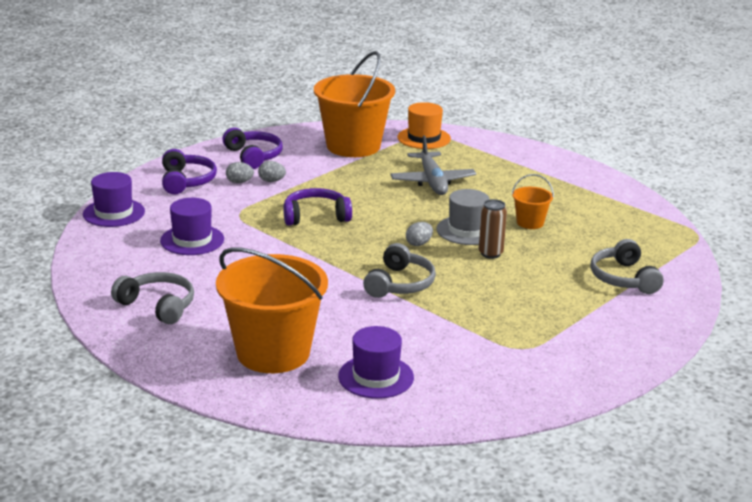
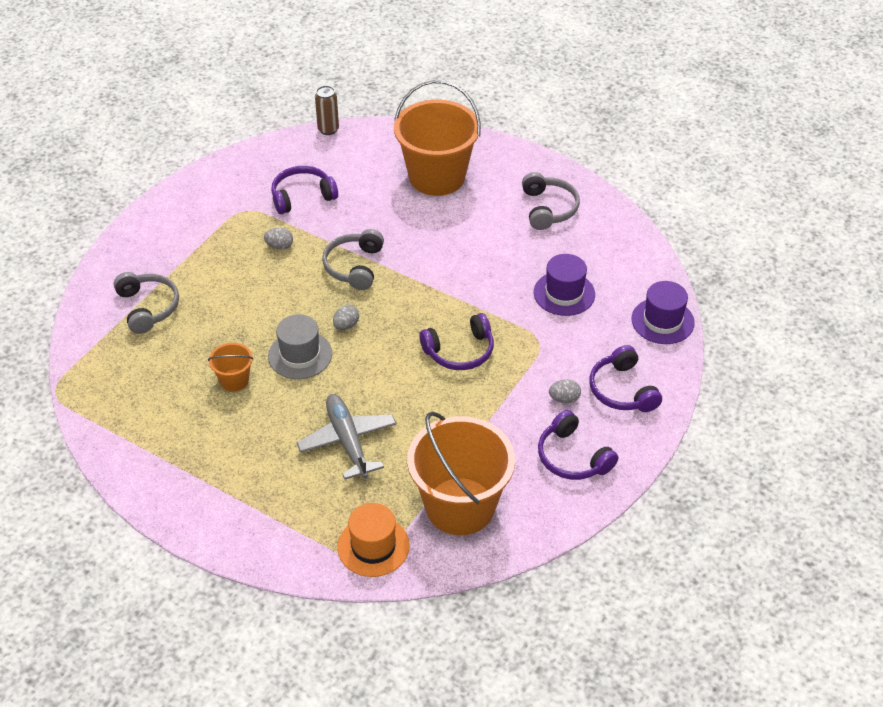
camera: 170 degrees right, 20 degrees up
grey headphones [111,272,194,324] -> grey headphones turned 120 degrees counterclockwise [522,172,580,230]
grey egg [258,161,286,182] -> grey egg moved to [264,228,293,250]
purple hat [338,326,414,399] -> none
brown can [479,199,507,259] -> brown can moved to [315,86,339,135]
none -> purple headphones [271,166,338,214]

